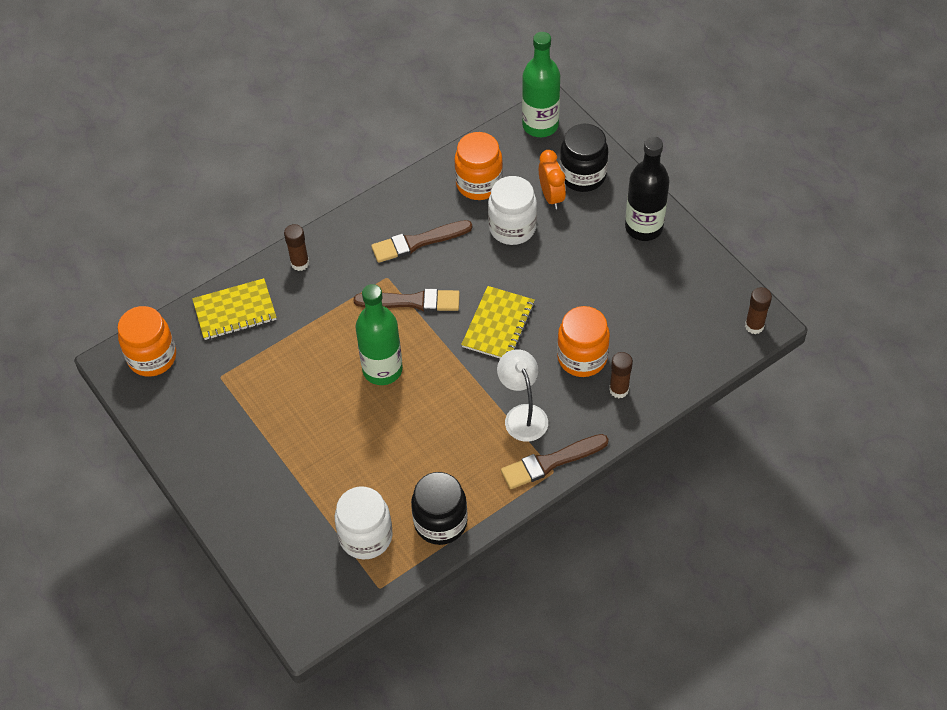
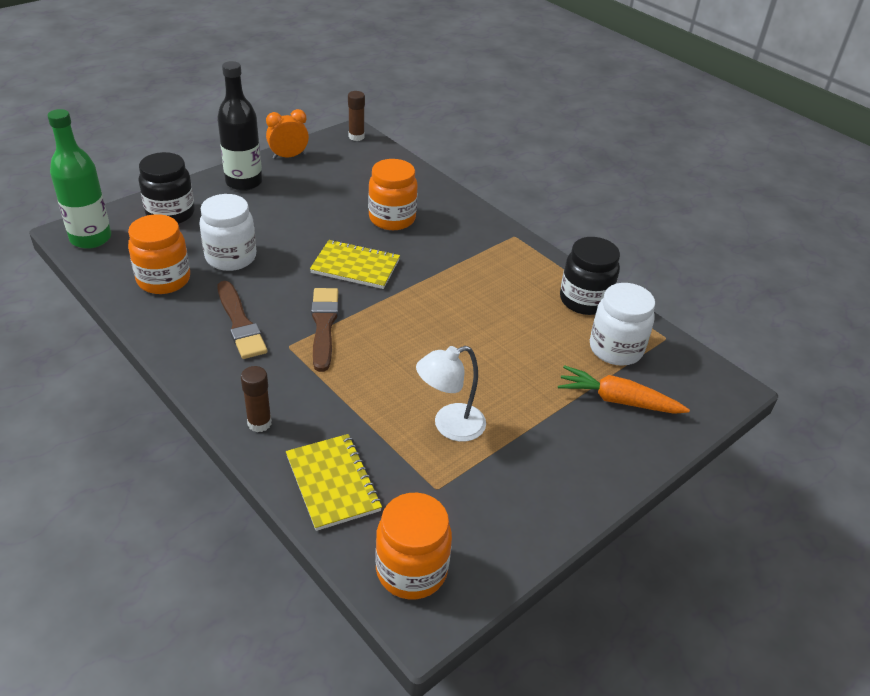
camera: 100 degrees left, 15 degrees down
green bottle [355,284,403,385] -> none
white lamp [497,349,548,442] -> white lamp moved to [416,346,486,442]
brown brush [501,434,609,489] -> none
orange clock [539,150,566,209] -> orange clock moved to [266,109,309,159]
brown glue stick [609,352,633,398] -> none
none -> orange carrot [558,365,690,414]

